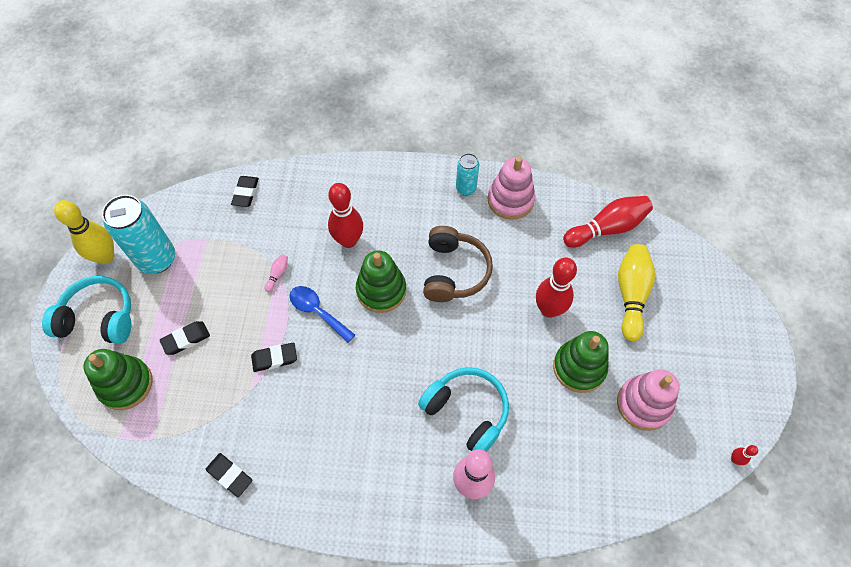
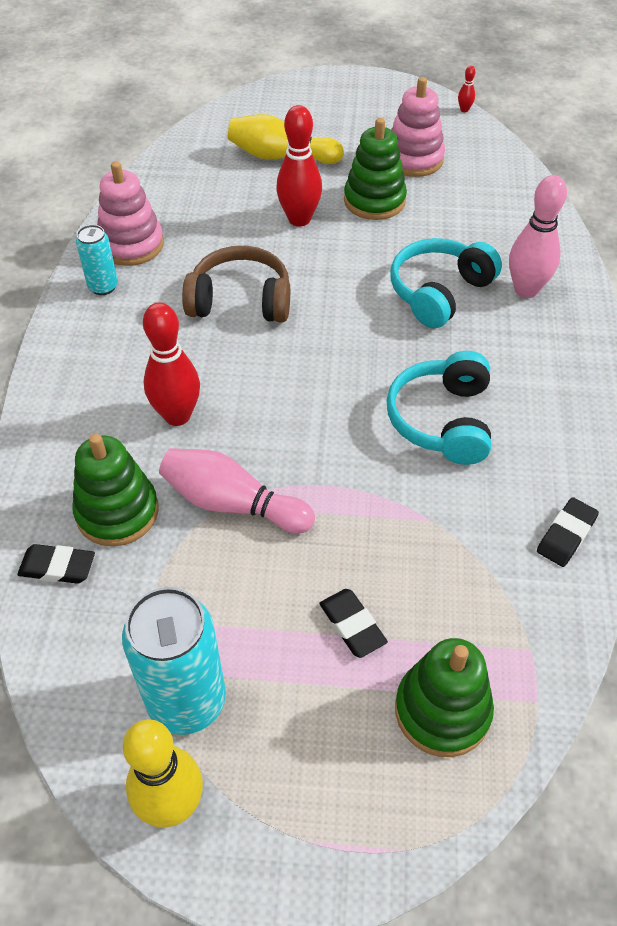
camera: 90 degrees left, 10 degrees down
turquoise headphones [42,276,131,344] -> turquoise headphones moved to [386,351,491,465]
black eraser [251,343,297,372] -> none
pink bowling pin [265,254,288,292] -> pink bowling pin [159,448,315,533], size x2.36
blue spoon [290,286,355,343] -> none
green stacking toy [356,251,406,313] -> green stacking toy moved to [72,434,159,547]
red bowling pin [563,196,653,248] -> none

